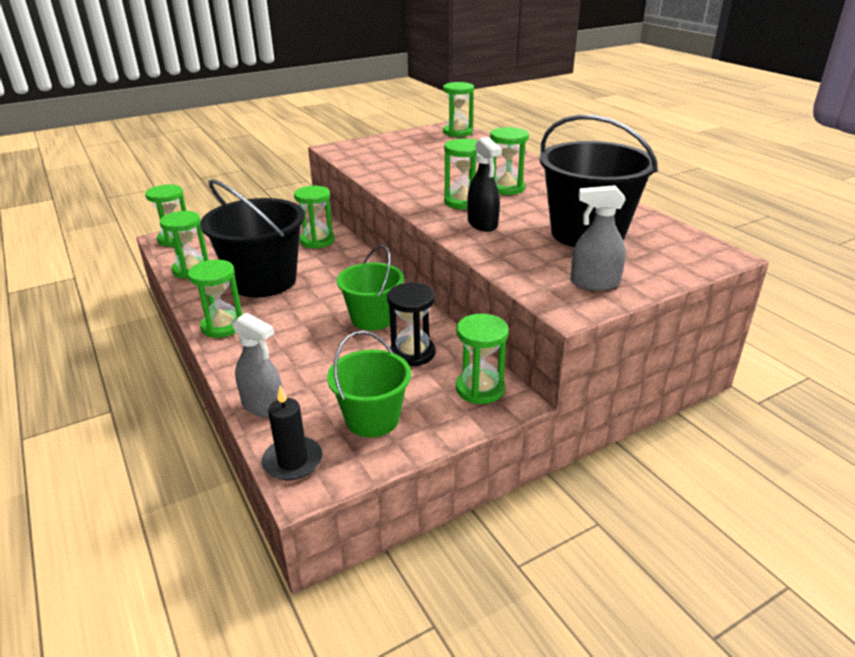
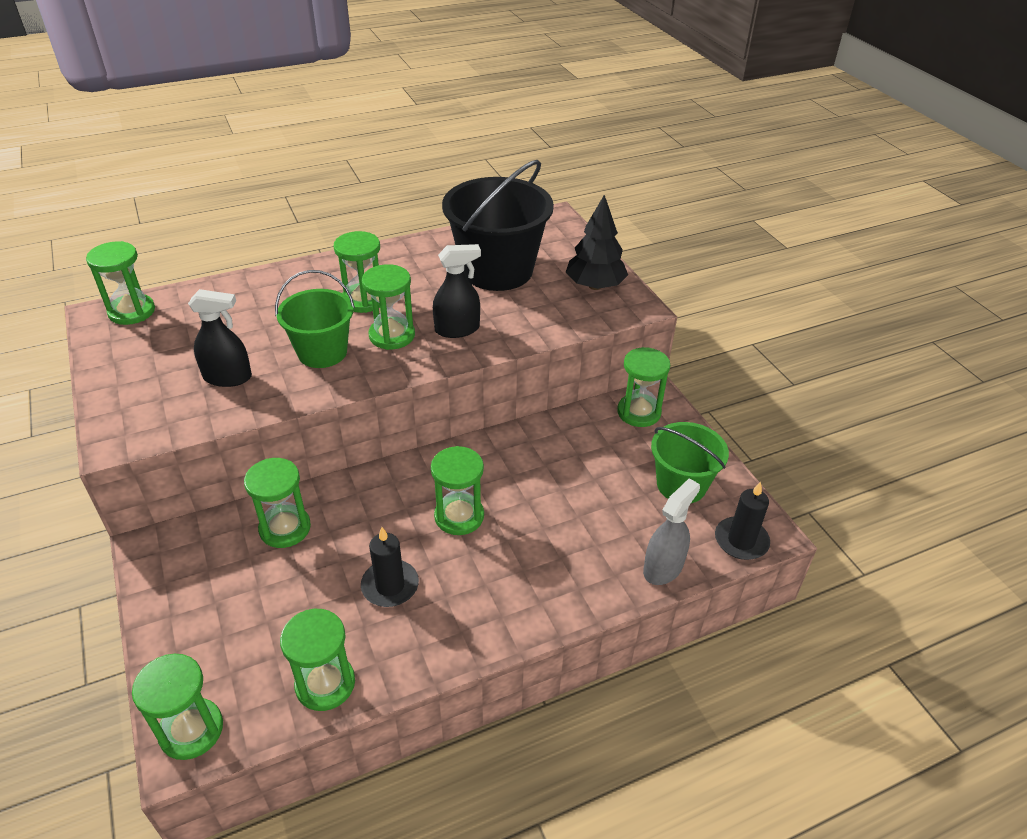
camera: 85 degrees left, 10 degrees up
green hourglass [188,260,242,338] -> green hourglass moved to [431,446,484,535]
black bucket [200,179,305,298] -> black candle [361,527,419,607]
green bucket [337,245,404,331] -> green bucket moved to [275,270,355,368]
black hourglass [387,283,436,366] -> none
grey spray bottle [570,185,626,291] -> black tree [566,195,628,290]
none -> black spray bottle [188,289,252,387]

